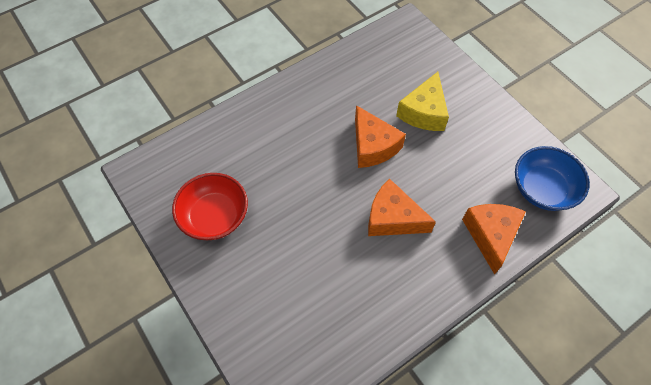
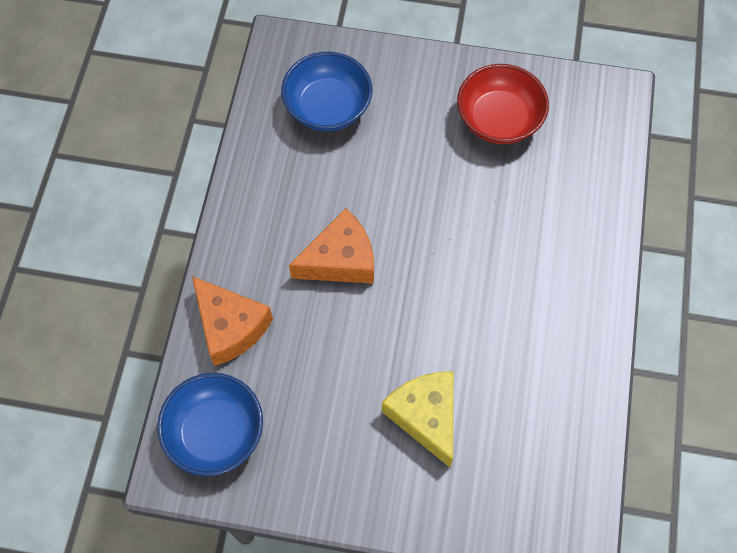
camera: 135 degrees right, 5 degrees up
orange cheese [355,105,406,168] -> none
none -> blue bowl [281,52,373,131]

